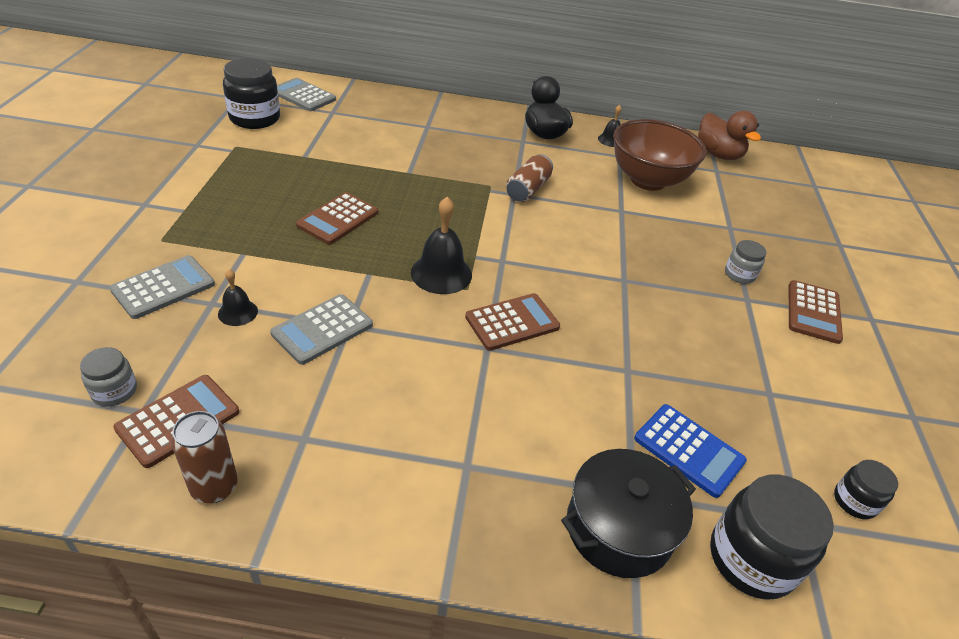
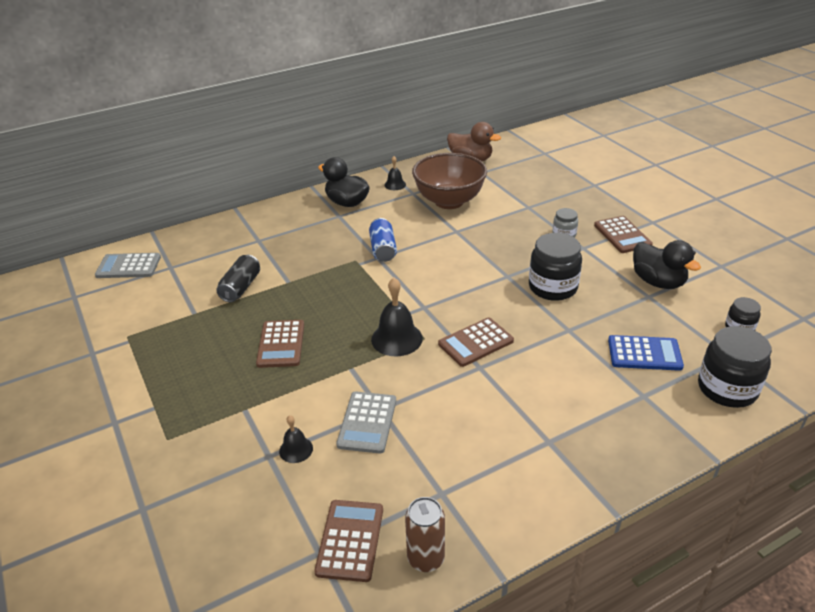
camera: 30 degrees left, 5 degrees down
grey jar [80,347,137,407] -> none
grey calculator [110,255,215,319] -> none
black jar [223,58,280,129] -> black jar moved to [529,233,582,301]
brown calculator [465,293,560,351] -> brown calculator turned 150 degrees counterclockwise [438,317,514,367]
brown can [506,154,553,202] -> blue can [369,218,397,262]
black pot [561,449,696,578] -> none
none -> black can [216,255,260,302]
none -> black duck [633,240,701,289]

